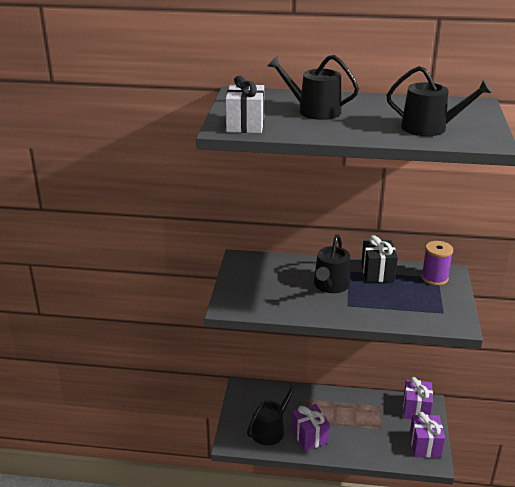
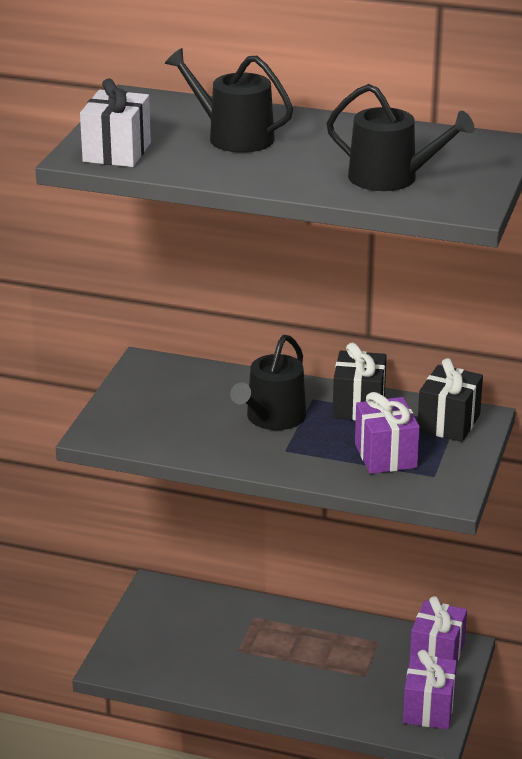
camera: 10 degrees right, 0 degrees up
black watering can [247,382,299,445] -> none
purple gift [292,404,330,451] -> purple gift moved to [355,392,420,474]
purple spool [421,241,453,286] -> black gift [418,358,483,442]

